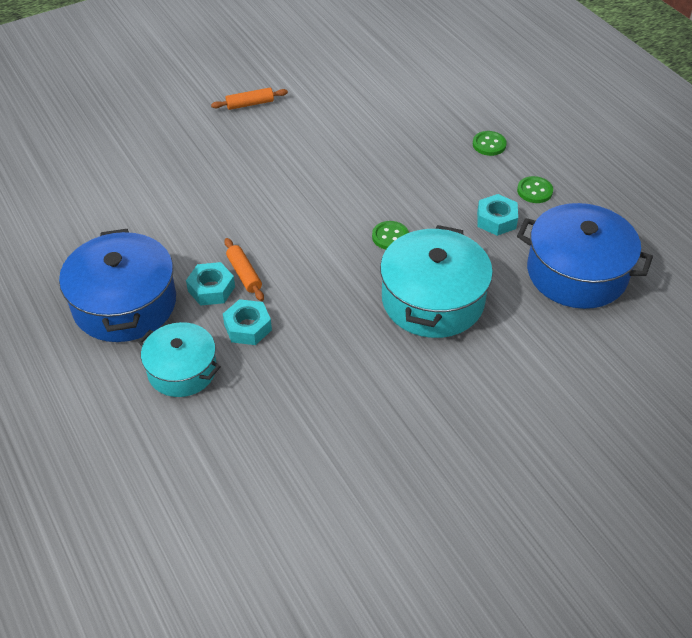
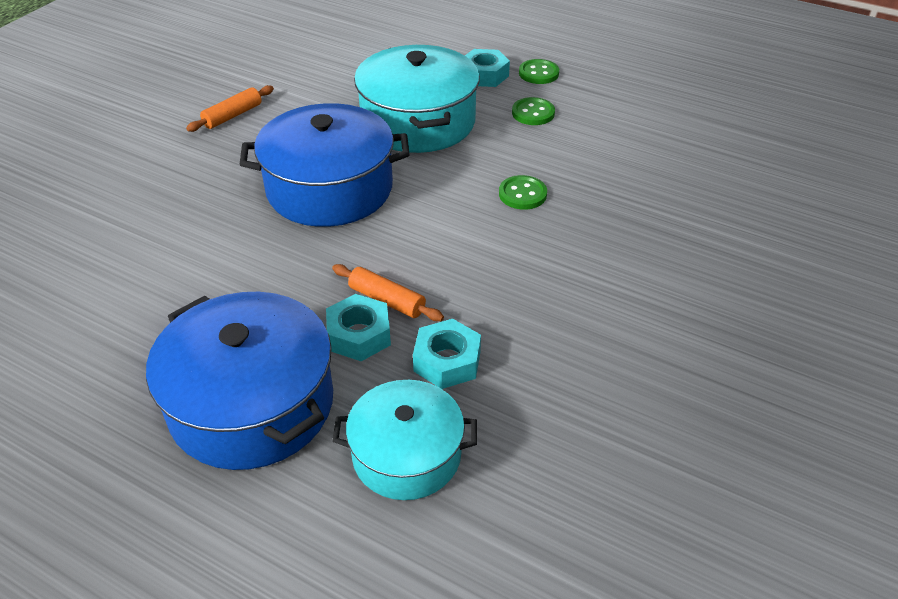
camera: 30 degrees left, 5 degrees down
turquoise pot [380,225,493,338] -> turquoise pot moved to [354,45,480,153]
turquoise nut [477,194,518,236] -> turquoise nut moved to [465,49,510,87]
green button [517,176,553,203] -> green button moved to [512,97,555,125]
blue pot [517,203,653,309] -> blue pot moved to [240,103,410,227]

